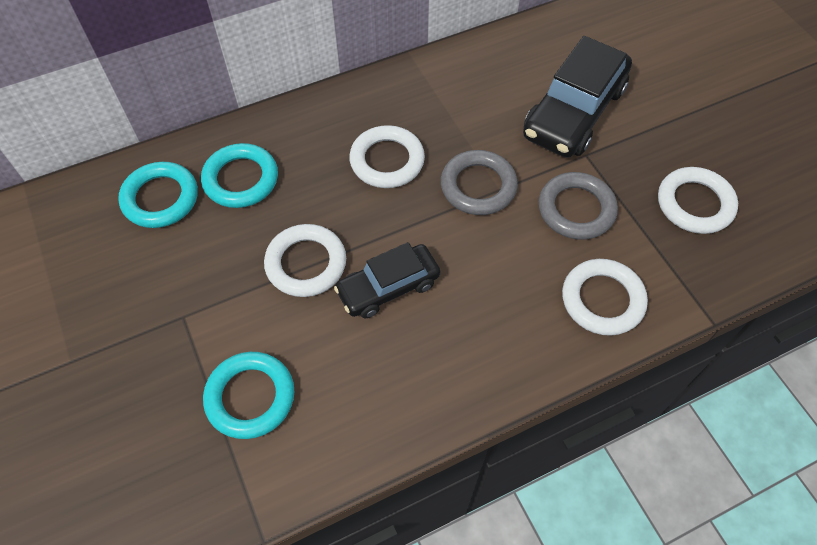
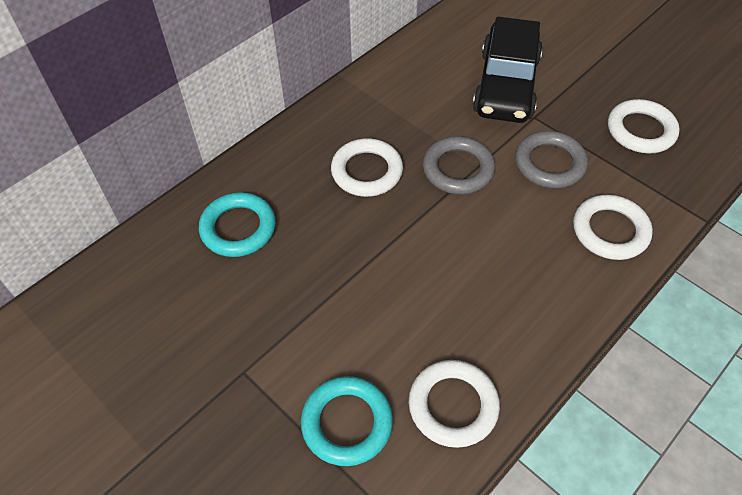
camera: 20 degrees left, 5 degrees down
turquoise ring [118,162,198,228] -> none
white ring [264,224,346,297] -> white ring moved to [409,360,500,448]
black car [334,242,441,318] -> none

